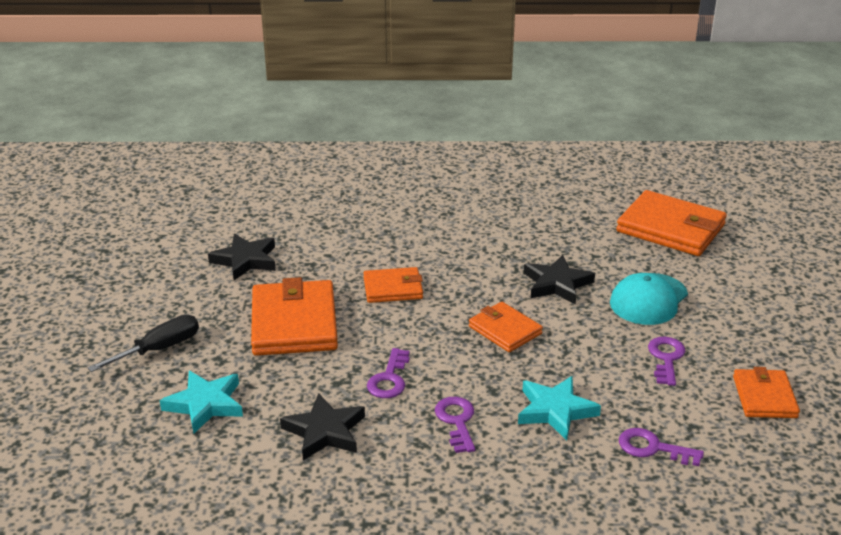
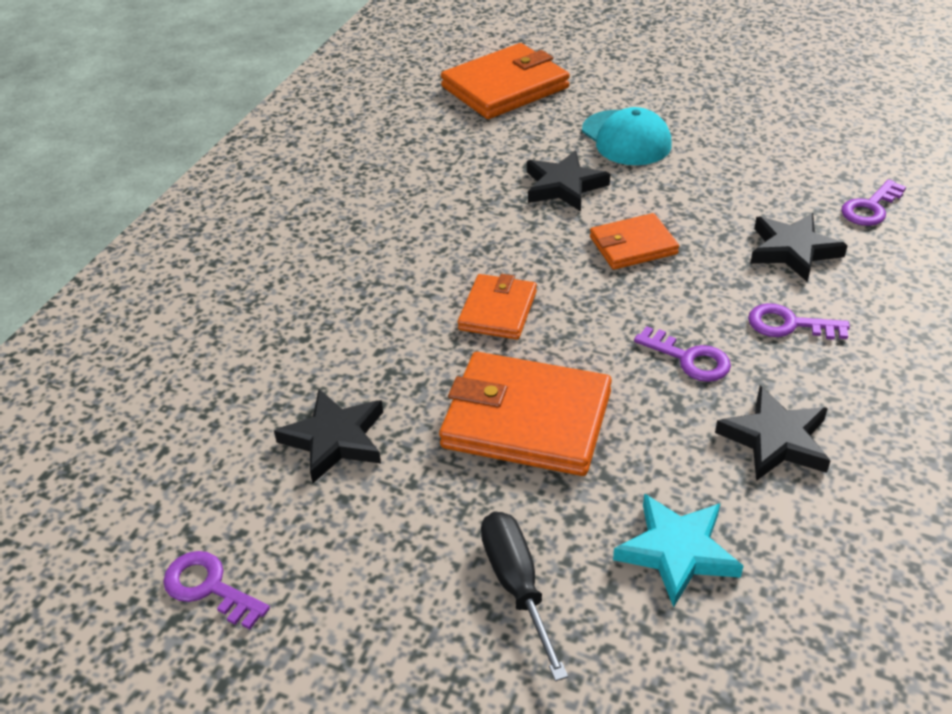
camera: 65 degrees left, 10 degrees up
turquoise star [518,376,601,440] -> black star [750,213,848,282]
purple key [648,337,685,386] -> purple key moved to [163,551,270,629]
orange wallet [733,367,800,418] -> none

